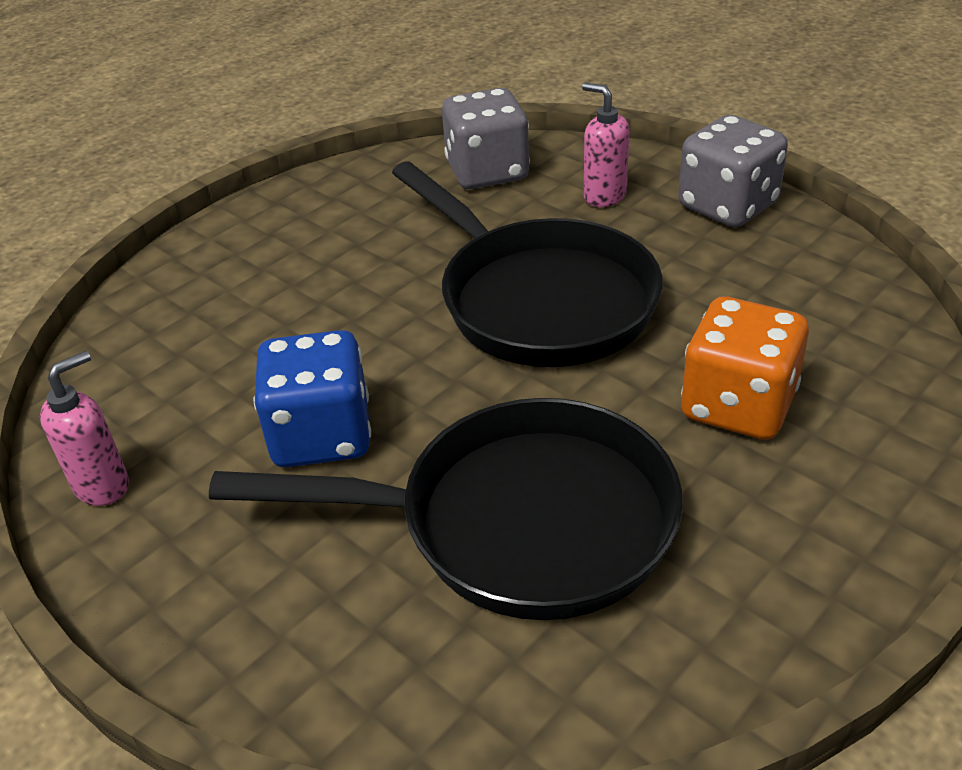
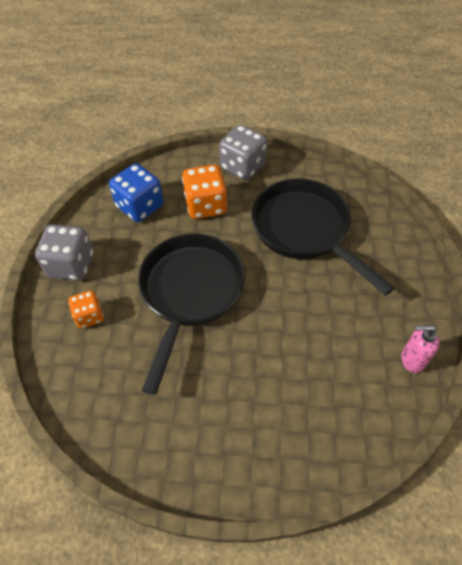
camera: 130 degrees left, 15 degrees up
blue dice [253,330,371,467] -> blue dice moved to [109,163,163,222]
grey dice [442,88,530,189] -> grey dice moved to [219,125,267,180]
pink soap dispenser [582,83,629,207] -> orange dice [68,290,104,329]

